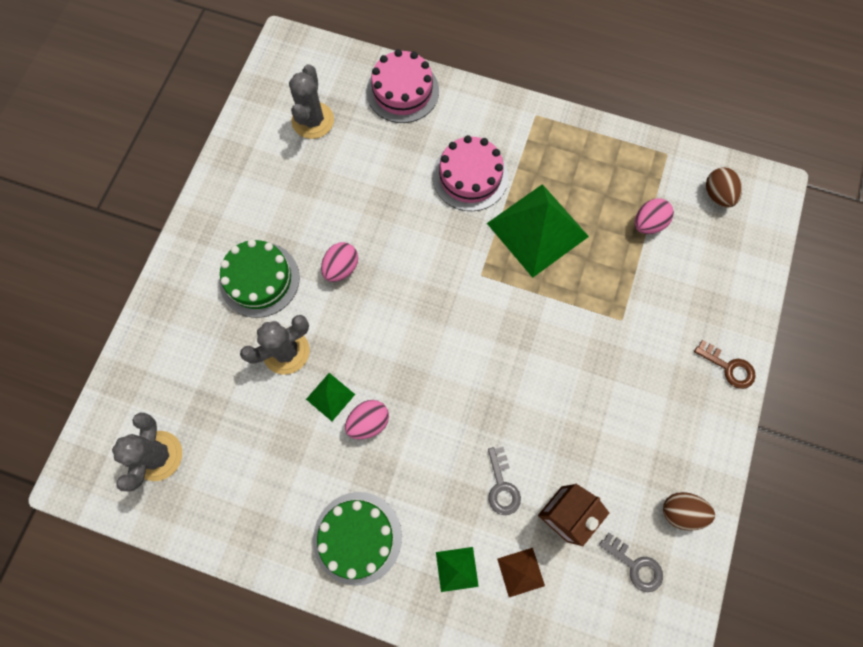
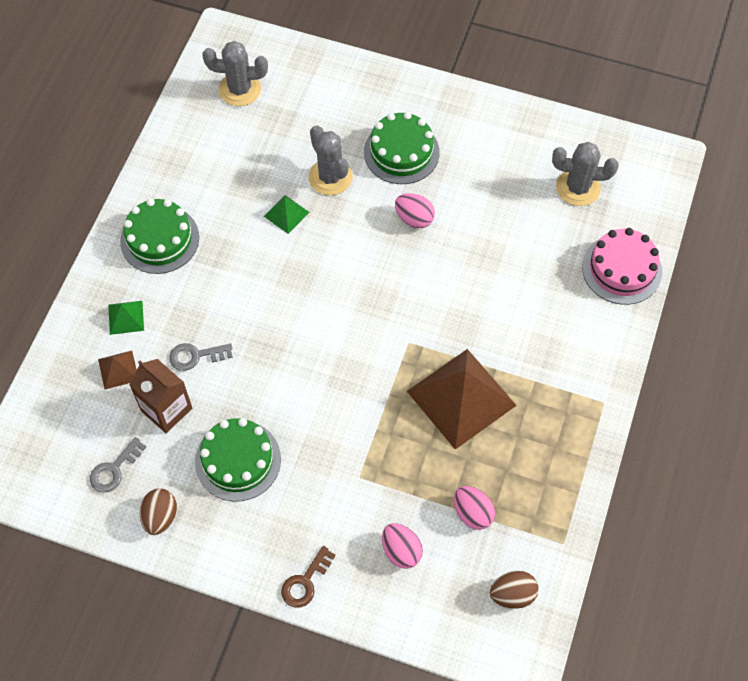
camera: 90 degrees right, 10 degrees down
pink egg [345,400,389,439] -> pink egg moved to [382,523,423,569]
pink cake [432,135,508,211] -> none
green pyramid [487,184,589,278] -> brown pyramid [407,349,517,450]
none -> green cake [195,418,281,502]

